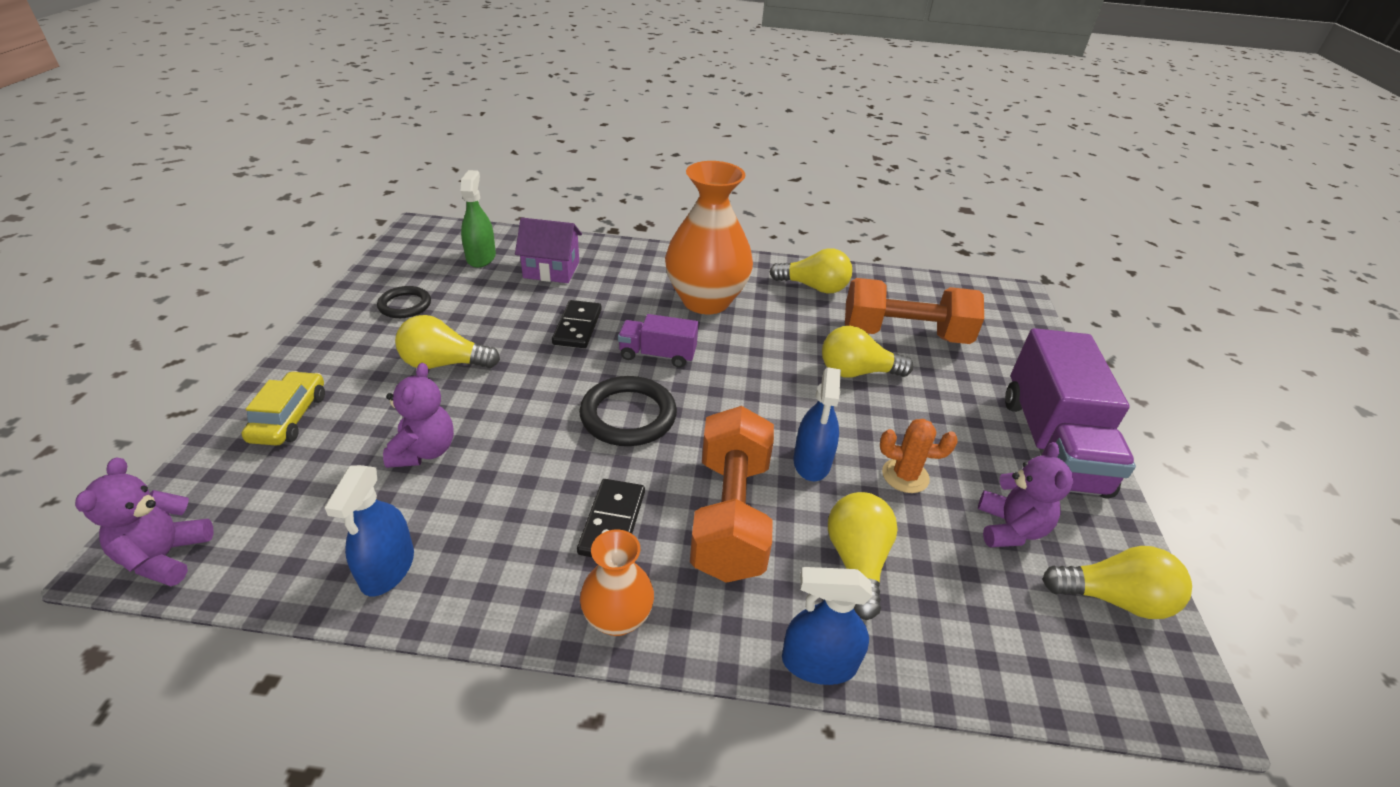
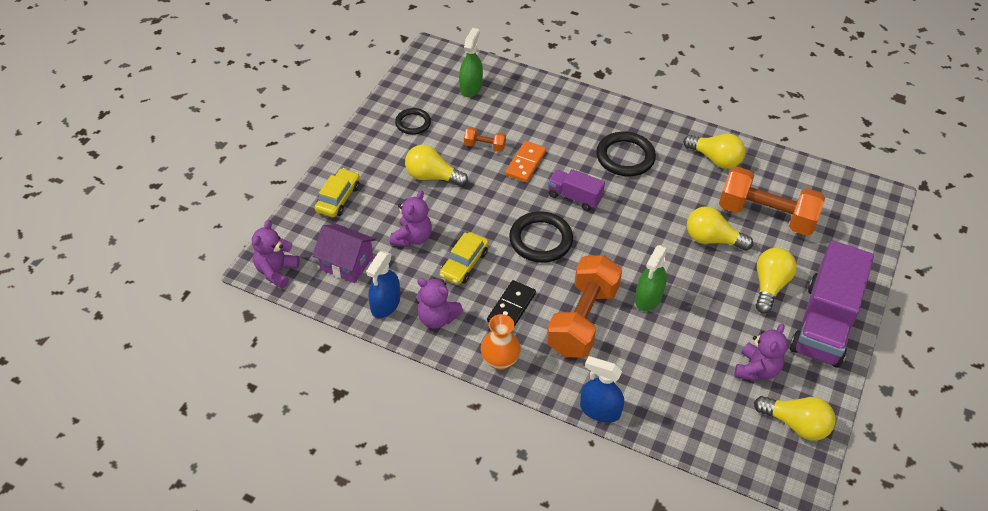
camera: 20 degrees right, 10 degrees up
purple house [515,218,582,283] -> purple house moved to [312,224,376,283]
black domino [552,300,602,348] -> orange domino [505,141,546,182]
orange vase [665,161,753,314] -> black ring [596,131,656,176]
blue spray bottle [794,367,841,481] -> green spray bottle [635,245,668,311]
yellow light bulb [828,492,898,620] -> yellow light bulb moved to [756,248,797,313]
orange cactus [880,419,958,493] -> none
none -> purple teddy bear [416,278,463,329]
none -> yellow car [439,232,489,285]
none -> orange dumbbell [464,127,506,152]

